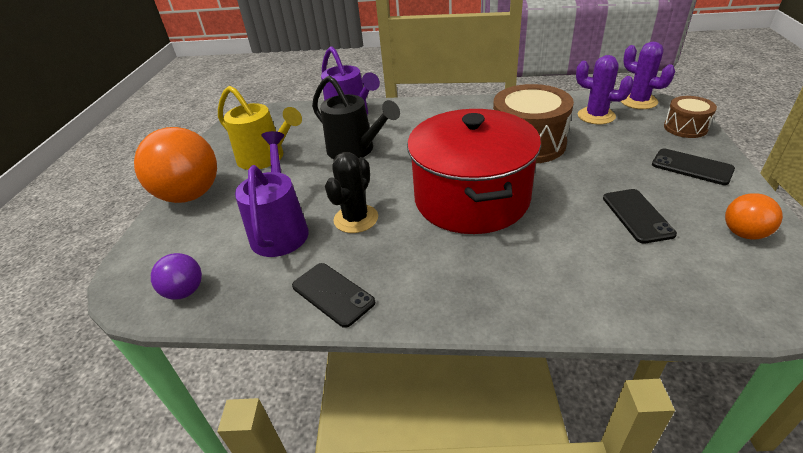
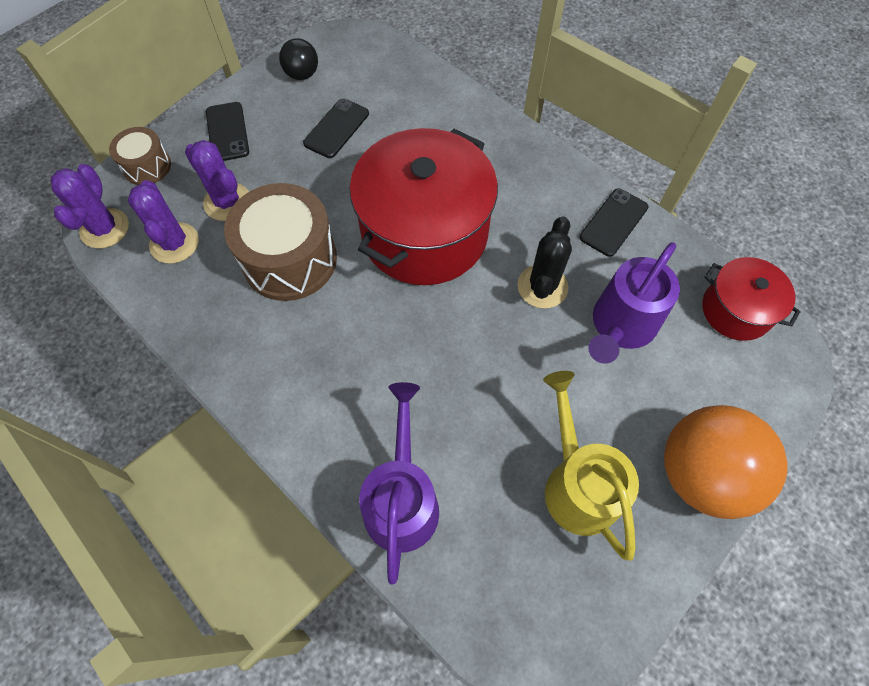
camera: 145 degrees left, 25 degrees up
purple ball [151,253,202,300] -> red pot [702,257,801,341]
black phone [292,263,375,328] -> black phone turned 45 degrees clockwise [579,188,648,257]
black watering can [312,76,400,159] -> none
black cactus [325,152,378,233] -> black cactus turned 45 degrees counterclockwise [517,216,572,308]
orange ball [725,193,783,240] -> black ball [279,38,318,80]
none -> purple cactus [185,140,249,221]

